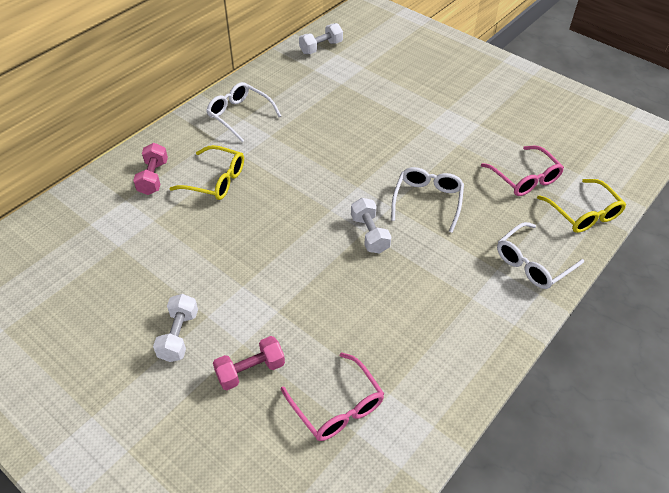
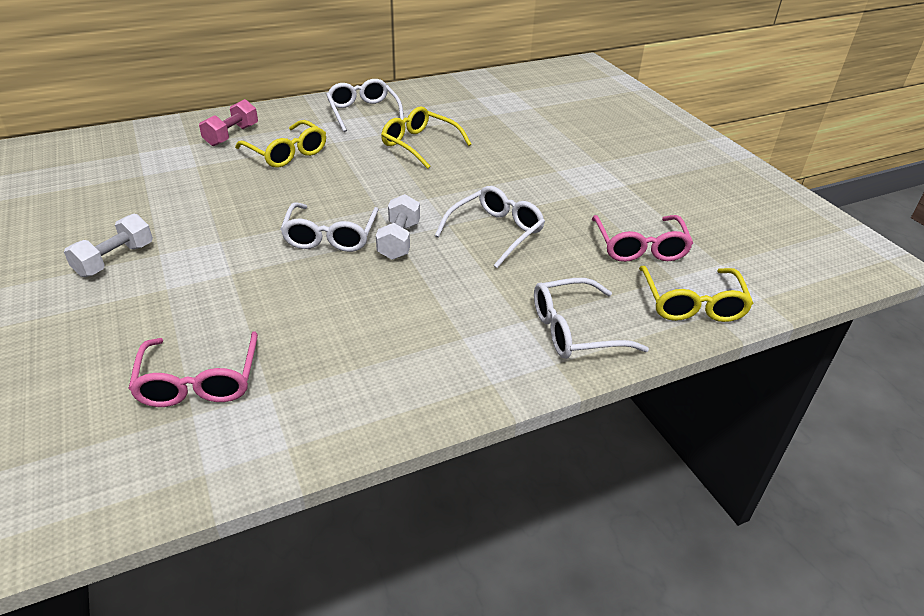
camera: 25 degrees right, 10 degrees down
pink dumbbell [213,336,285,390] -> none
white dumbbell [299,23,343,54] -> none
none -> white glasses [280,202,379,252]
none -> yellow glasses [381,106,472,169]

